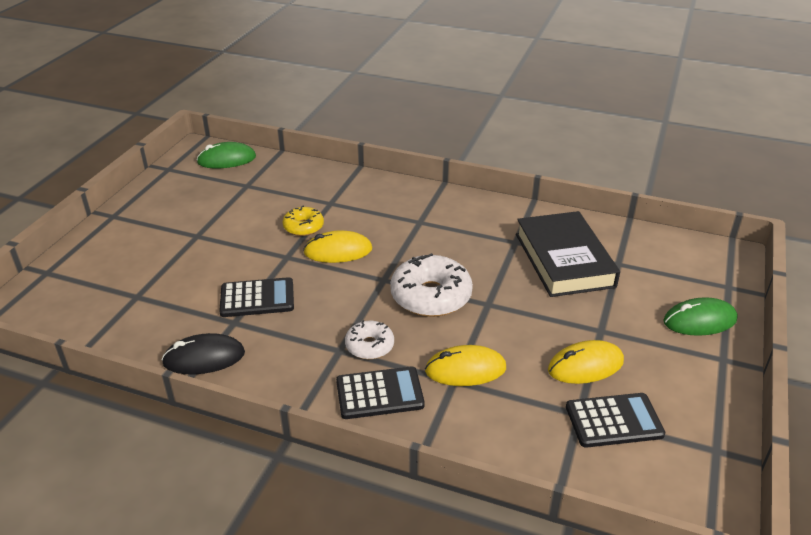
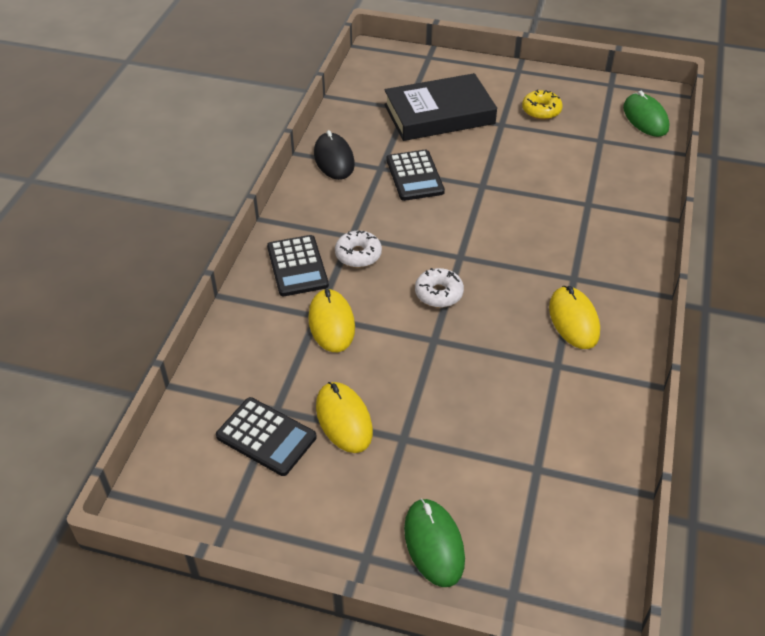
camera: 85 degrees right, 10 degrees up
yellow donut [283,206,324,236] -> yellow donut moved to [522,89,563,120]
yellow mouse [303,230,372,263] -> yellow mouse moved to [549,286,600,349]
white donut [390,253,473,317] -> white donut [415,268,464,308], size x0.56
black book [516,211,620,297] -> black book moved to [384,73,497,141]
black calculator [566,393,666,448] -> black calculator turned 45 degrees counterclockwise [216,397,317,476]

